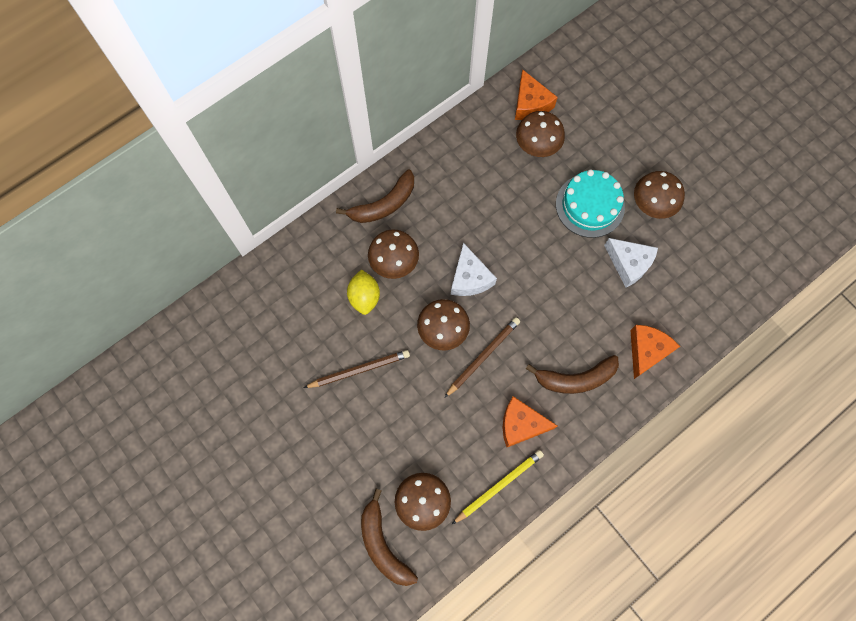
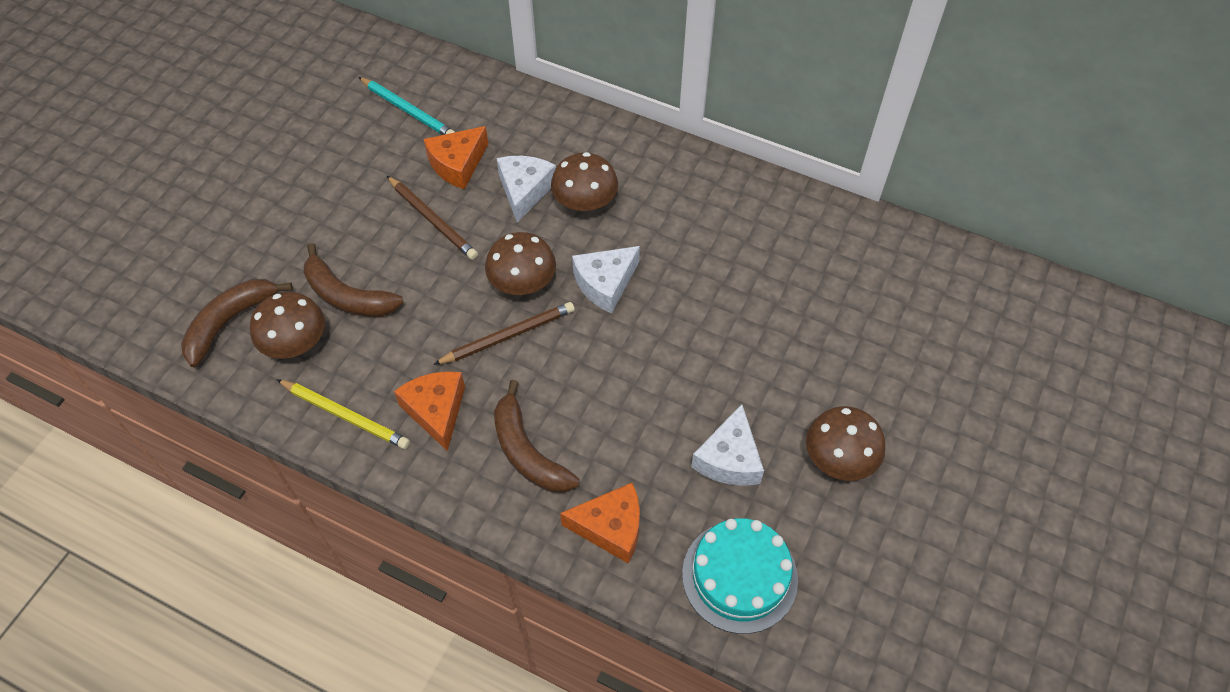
camera: 65 degrees right, 15 degrees down
brown banana [336,169,414,223] -> brown banana moved to [304,243,404,317]
yellow lemon [347,269,380,315] -> white cheese [497,156,556,223]
brown pencil [444,317,520,398] -> brown pencil turned 45 degrees counterclockwise [433,302,575,365]
orange cheese [515,69,558,120] -> orange cheese moved to [423,126,488,189]
brown mushroom [516,111,565,157] -> none
turquoise cake [556,170,625,238] -> turquoise cake moved to [682,518,798,634]
none -> turquoise pencil [358,77,455,135]

